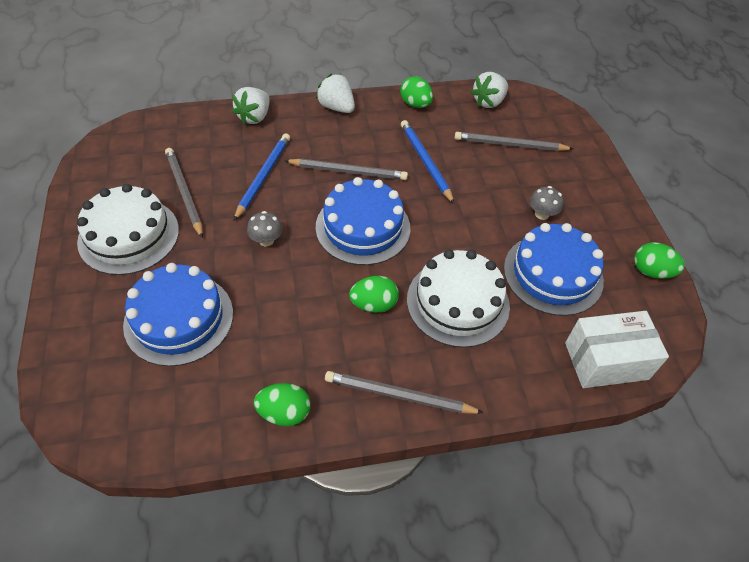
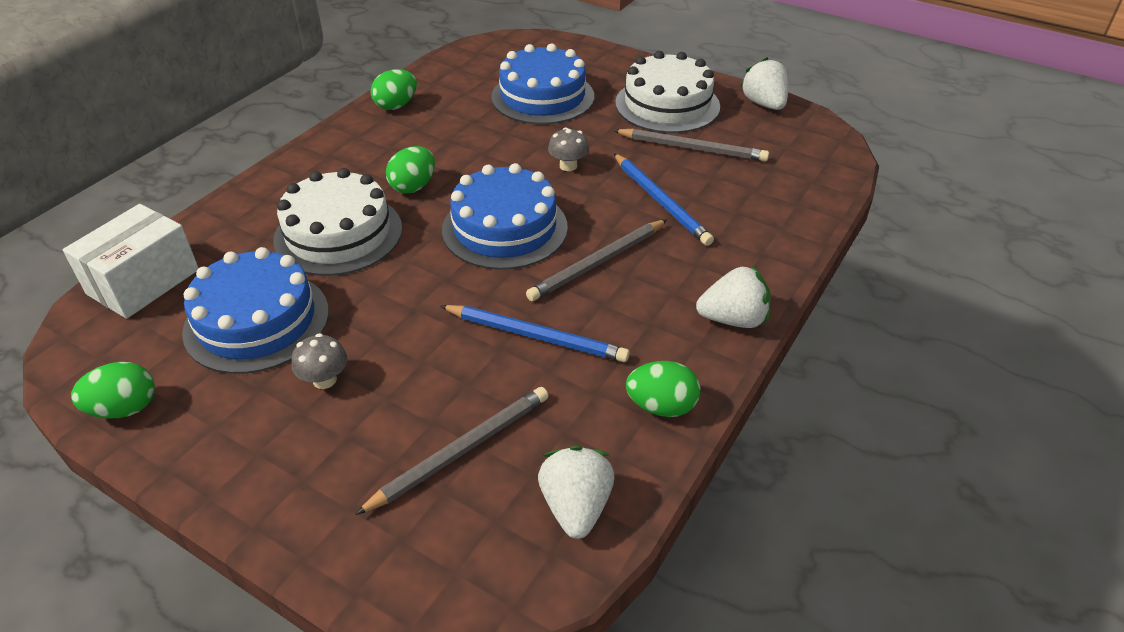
camera: 135 degrees right, 10 degrees down
white strawberry [232,87,270,125] -> white strawberry moved to [740,57,788,110]
grey pencil [325,371,484,414] -> none

